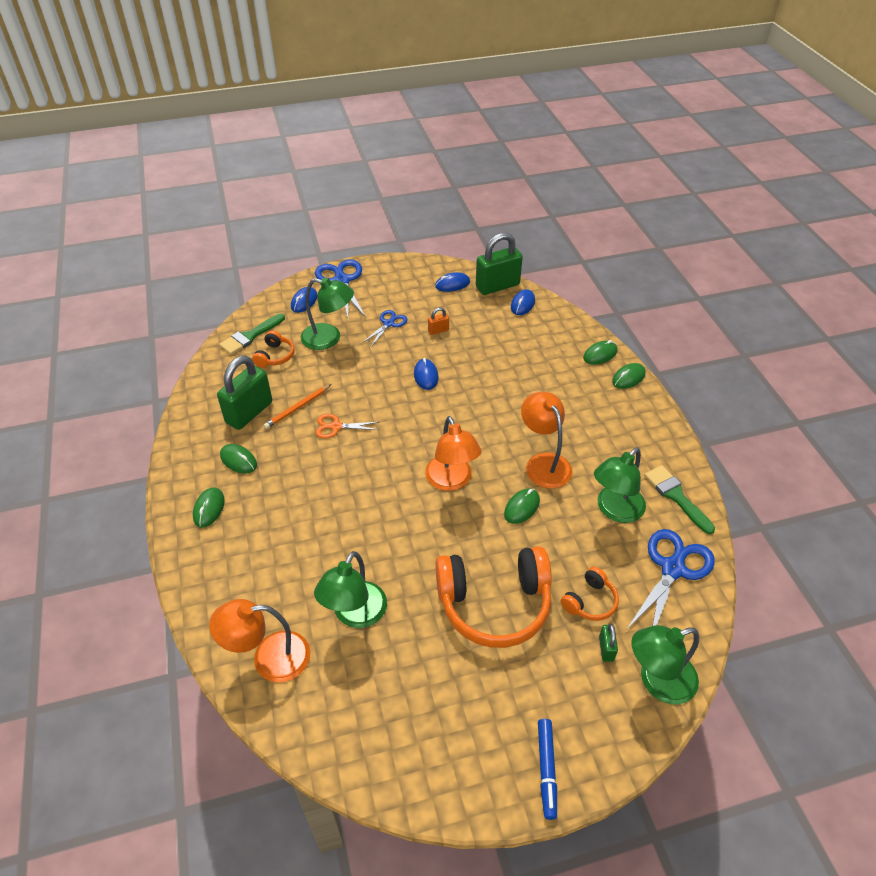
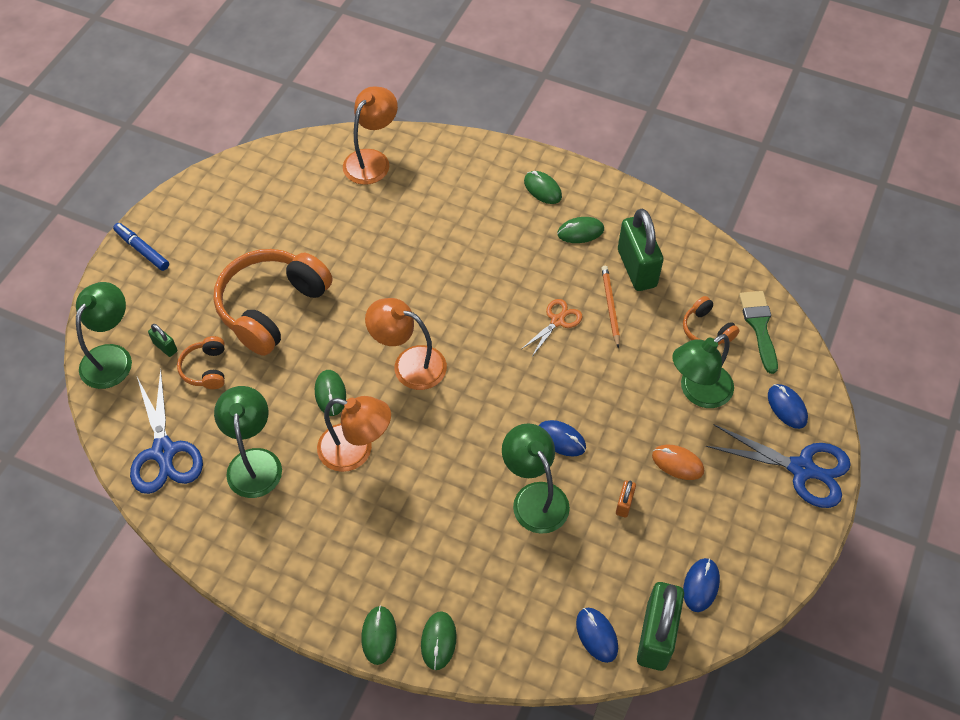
camera: 130 degrees right, 10 degrees up
green lamp [314,551,387,628] -> green lamp moved to [502,423,570,534]
blue scissors [362,310,407,347] -> orange mouse [652,445,704,480]
green brush [644,465,715,534] -> none

